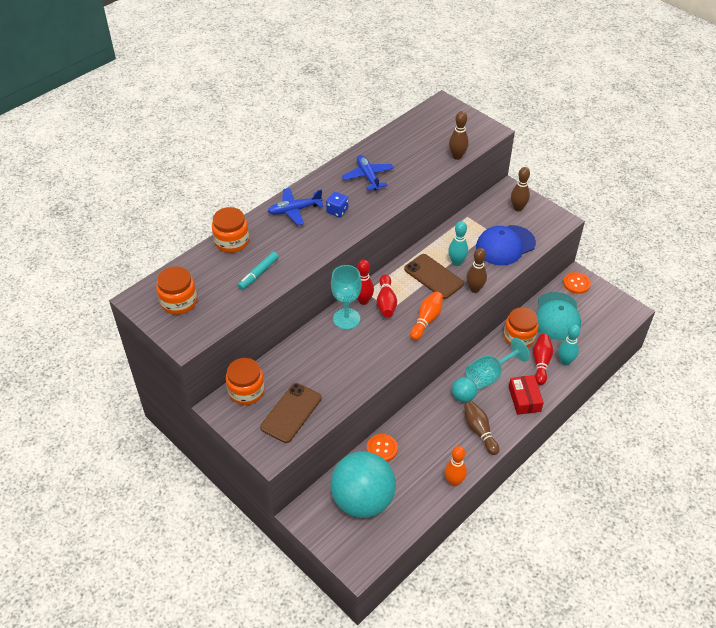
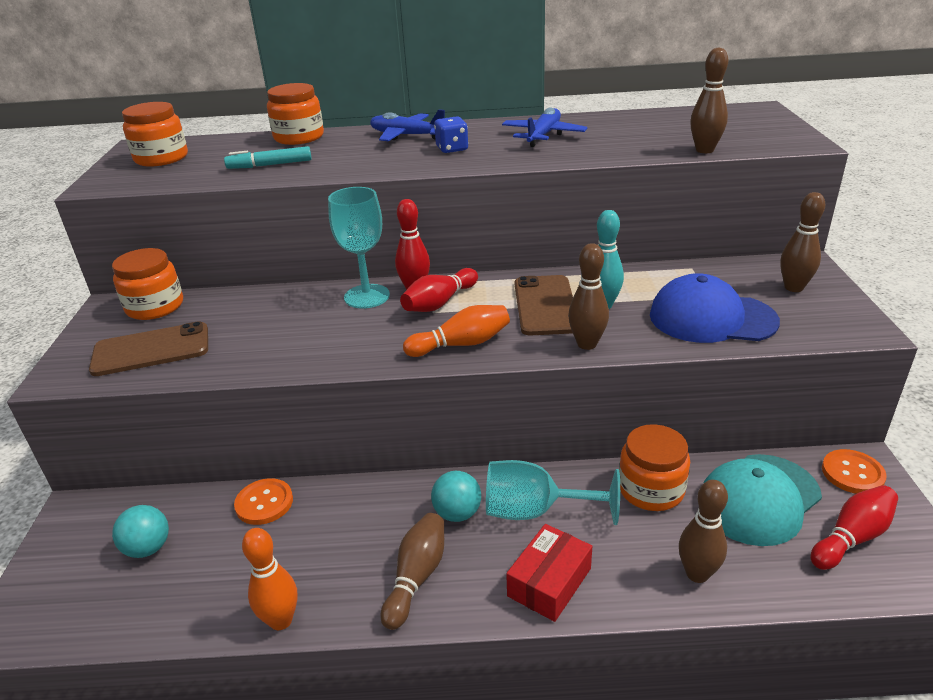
camera: 45 degrees right, 15 degrees down
turquoise ball [330,451,396,518] -> turquoise ball [112,505,169,558], size x0.43
red bowling pin [533,334,553,385] -> red bowling pin moved to [811,485,898,570]
turquoise bowling pin [558,324,580,366] -> brown bowling pin [679,480,728,583]

